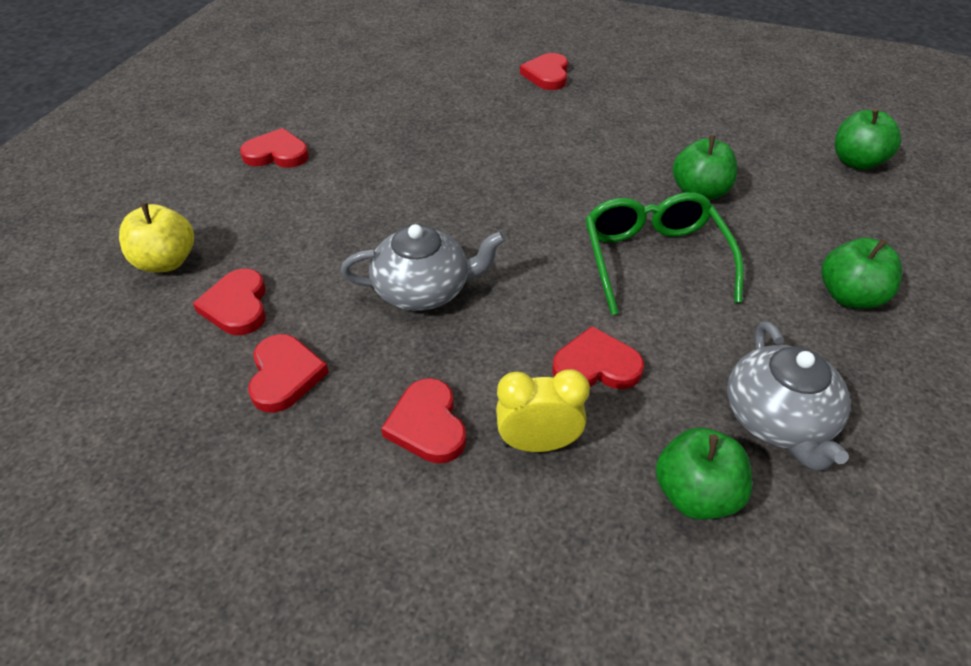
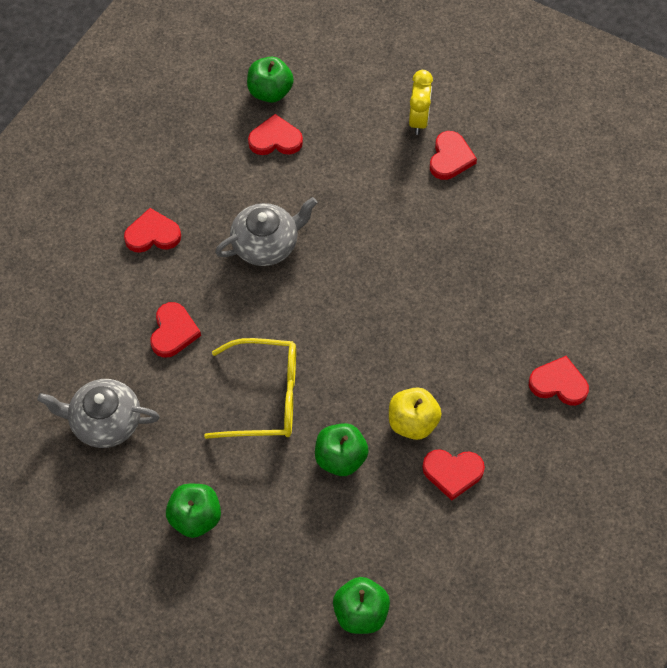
camera: 100 degrees right, 15 degrees up
yellow apple [119,203,194,273] -> yellow apple moved to [389,387,442,440]
red heart [248,334,329,413] -> red heart moved to [422,449,485,500]
grey teapot [341,224,505,311] -> grey teapot turned 120 degrees counterclockwise [215,197,317,266]
yellow clock [496,369,590,452] -> yellow clock moved to [409,70,433,135]
green glasses [585,192,744,315] -> yellow glasses [204,338,296,439]
green apple [655,427,752,520] -> green apple moved to [247,57,294,103]

